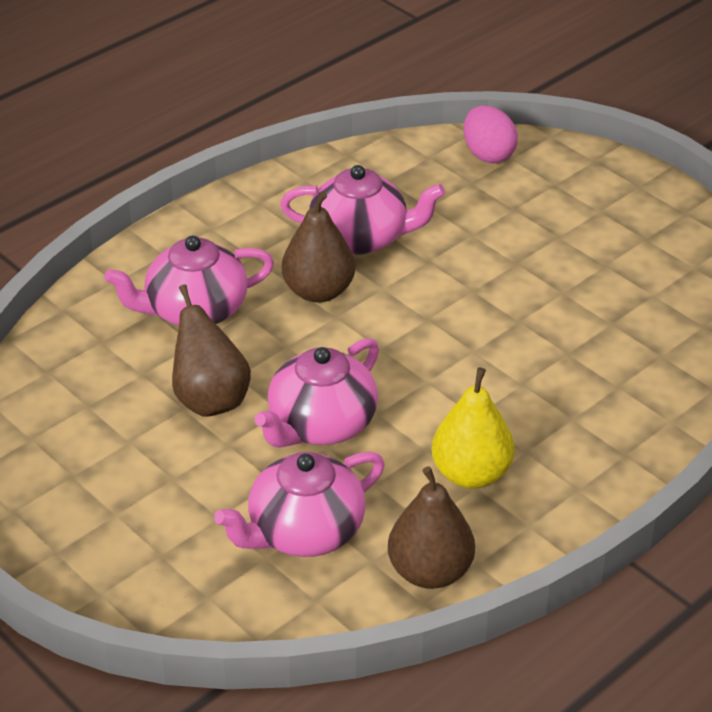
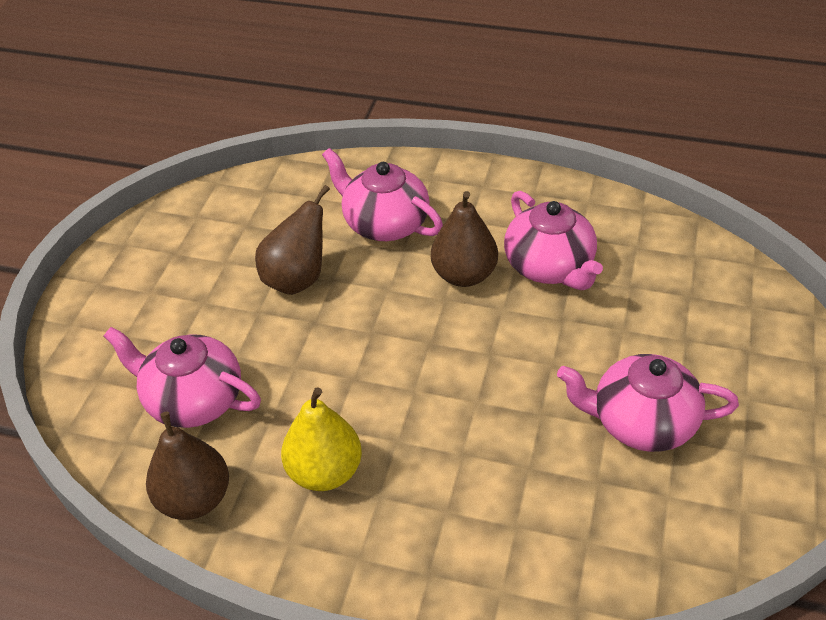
camera: 60 degrees right, 5 degrees up
pink teapot [255,338,379,448] -> pink teapot moved to [557,354,739,452]
pink egg [464,105,518,163] -> none

